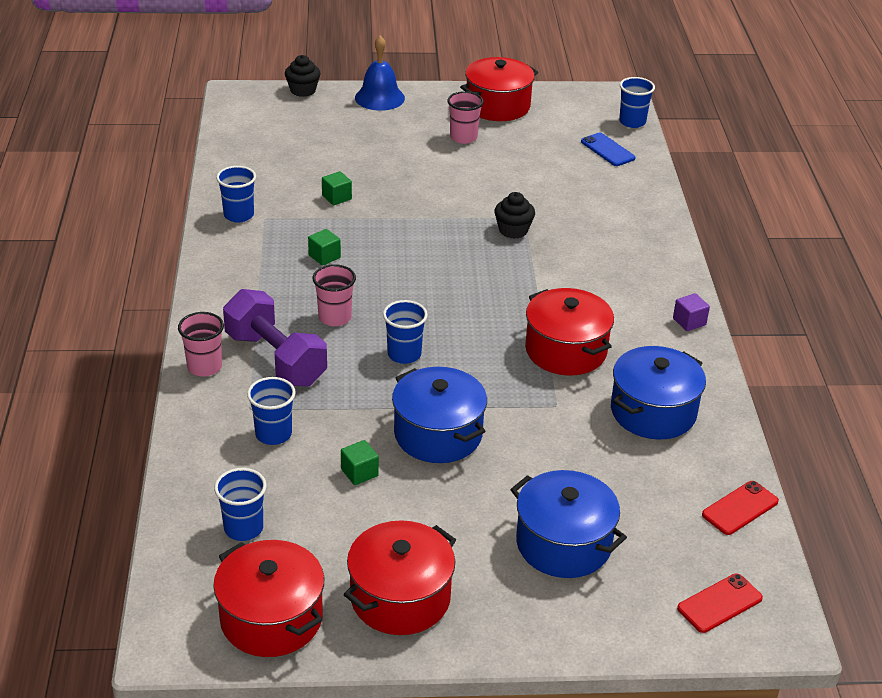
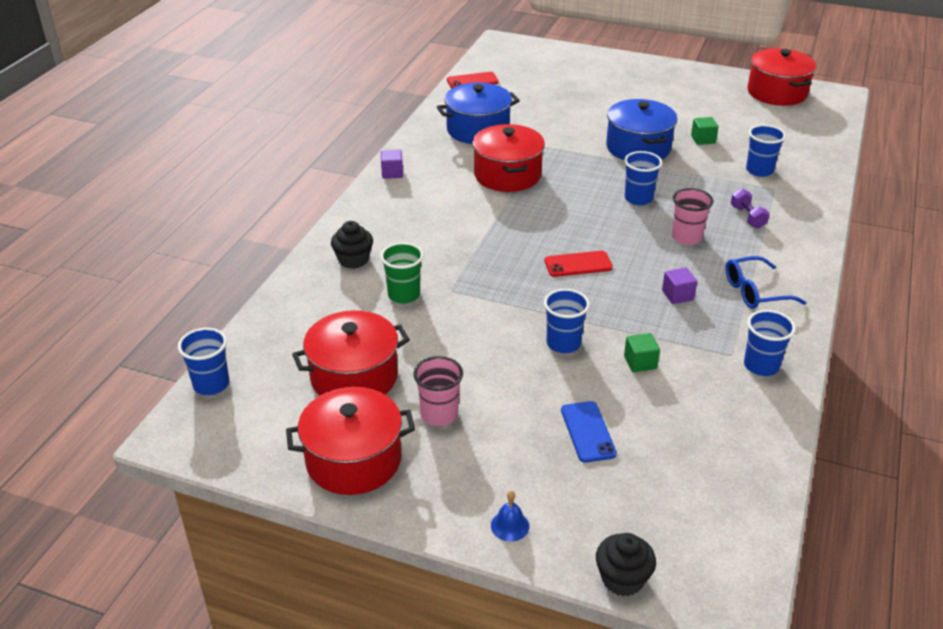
camera: 155 degrees left, 0 degrees up
pink cup [178,312,224,376] -> none
blue cup [214,468,267,541] -> blue cup moved to [544,289,590,353]
purple dumbbell [223,289,327,387] -> purple dumbbell [730,188,770,228], size x0.45
green cube [308,229,341,266] -> purple cube [662,267,697,304]
red pot [344,520,456,635] -> red pot moved to [292,310,410,396]
blue bell [355,35,405,111] -> blue bell [491,491,529,542], size x0.49
black cupcake [494,192,535,239] -> black cupcake moved to [331,221,373,269]
blue pot [510,470,627,578] -> none
blue phone [581,133,635,166] -> blue phone moved to [561,401,617,463]
red phone [677,573,763,633] -> red phone moved to [545,251,613,277]
none -> green cup [380,242,424,304]
none -> blue glasses [726,256,806,309]

